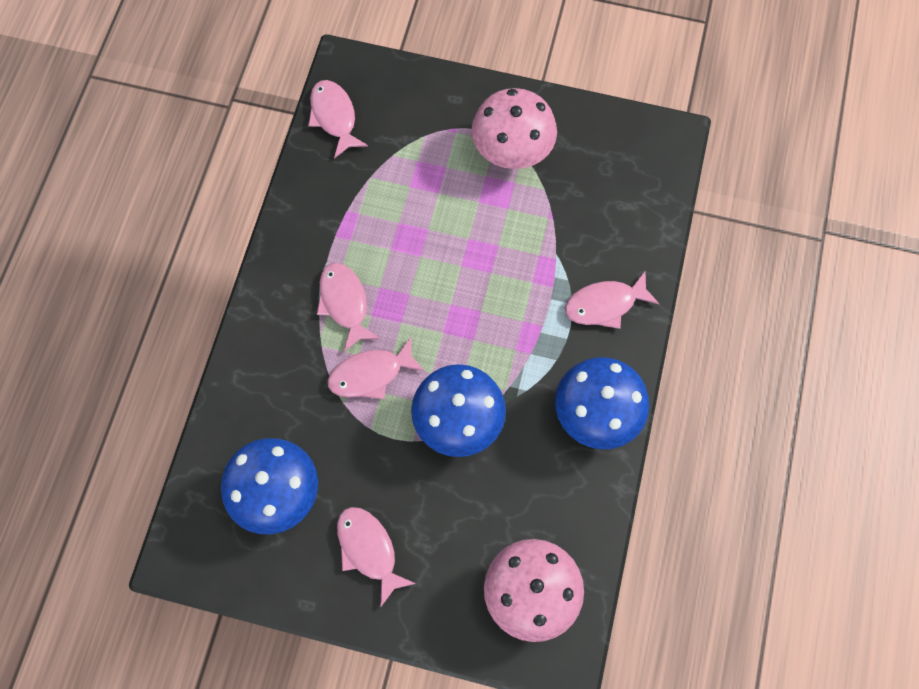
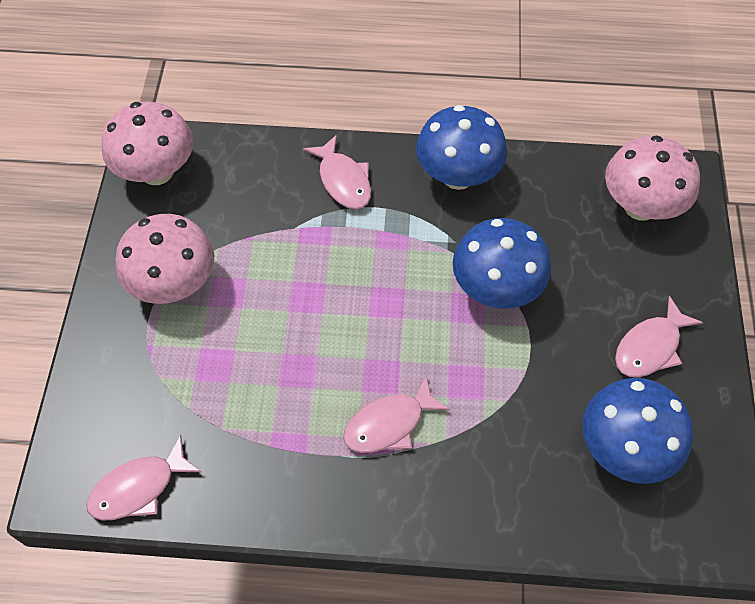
camera: 100 degrees left, 10 degrees down
pink fish [328,337,425,399] -> none
none -> pink mushroom [101,102,193,185]

